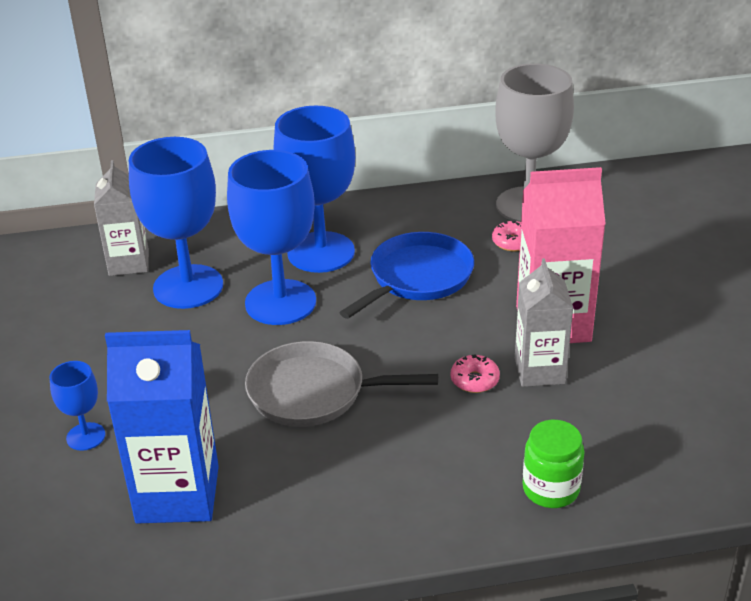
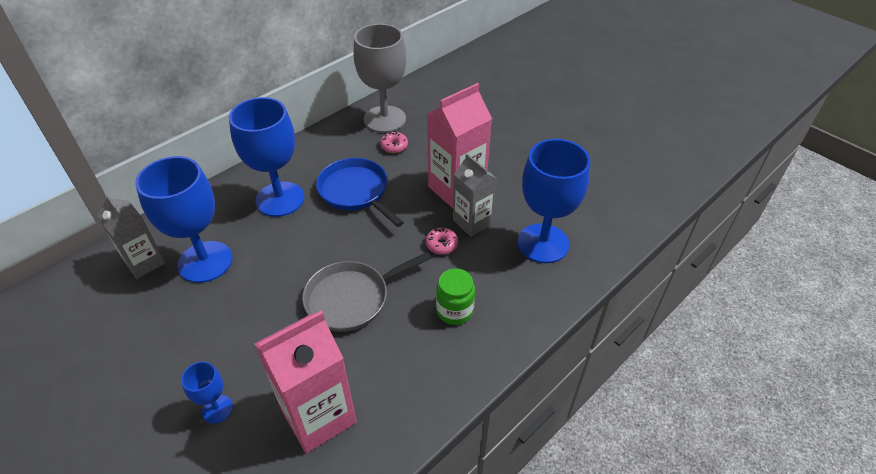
camera: 35 degrees left, 10 degrees up
blue carton [105,330,219,523] -> pink carton [254,311,357,453]
blue goblet [227,150,316,325] -> blue goblet moved to [518,139,590,263]
blue pan [339,232,474,319] -> blue pan turned 45 degrees counterclockwise [316,158,404,227]
green jar [523,420,585,508] -> green jar moved to [436,269,475,325]

